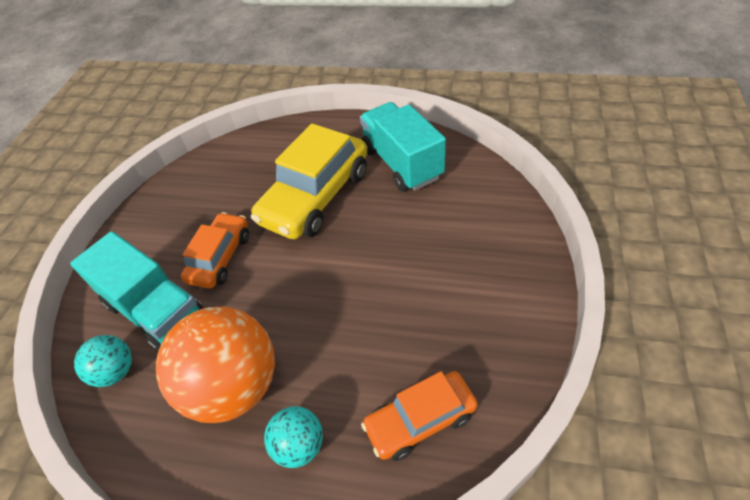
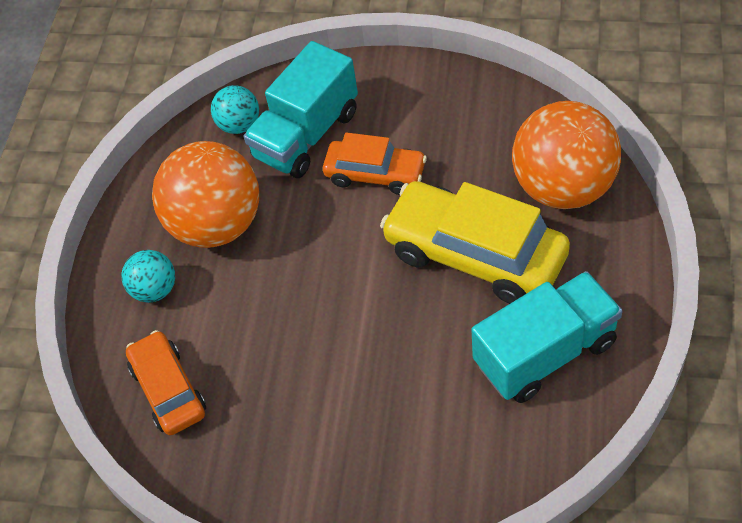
camera: 90 degrees right, 5 degrees up
none -> orange ball [512,101,621,209]

